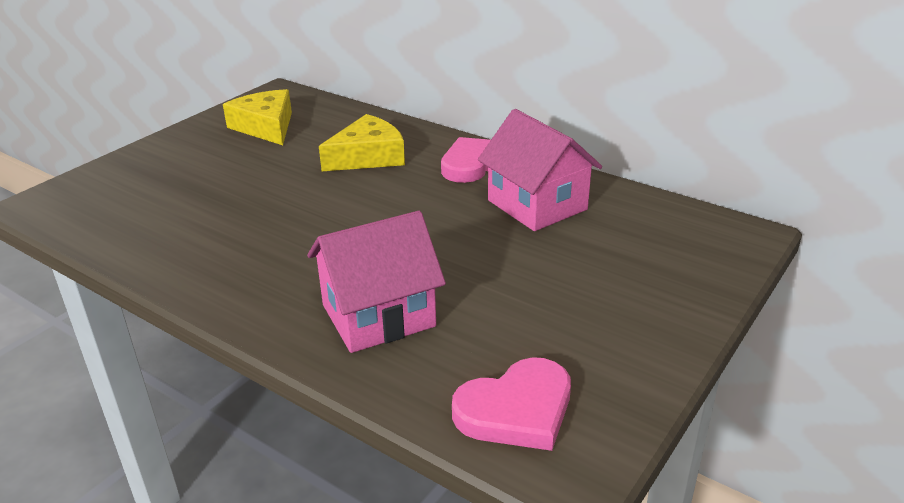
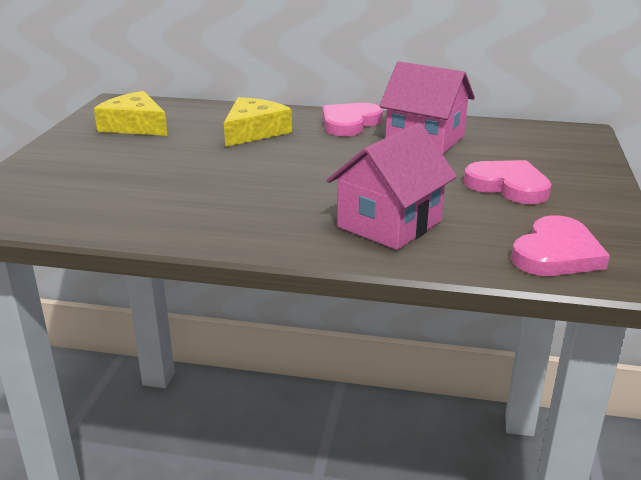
camera: 25 degrees left, 5 degrees down
none -> pink heart [464,160,552,204]

